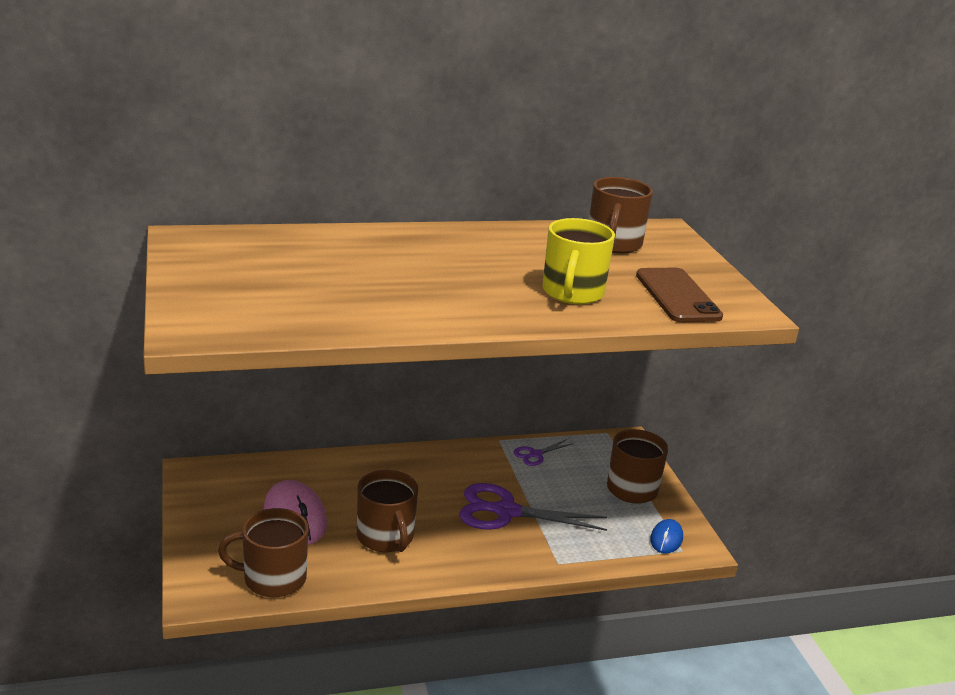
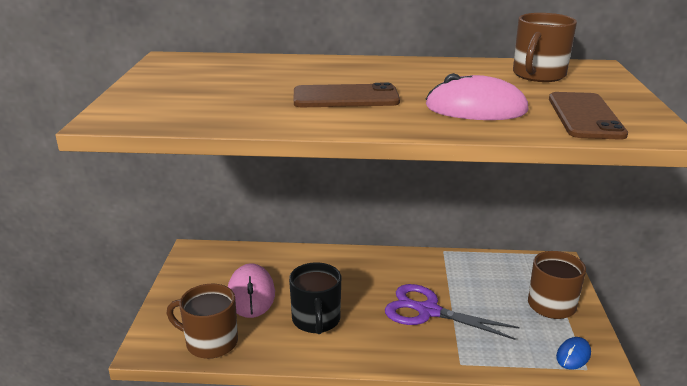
camera: 20 degrees right, 0 degrees up
brown mug [357,470,418,552] -> black mug [289,262,341,334]
purple scissors [513,439,574,466] -> none
yellow mug [542,218,615,304] -> pink mouse [426,73,529,120]
none -> brown phone [294,83,400,107]

